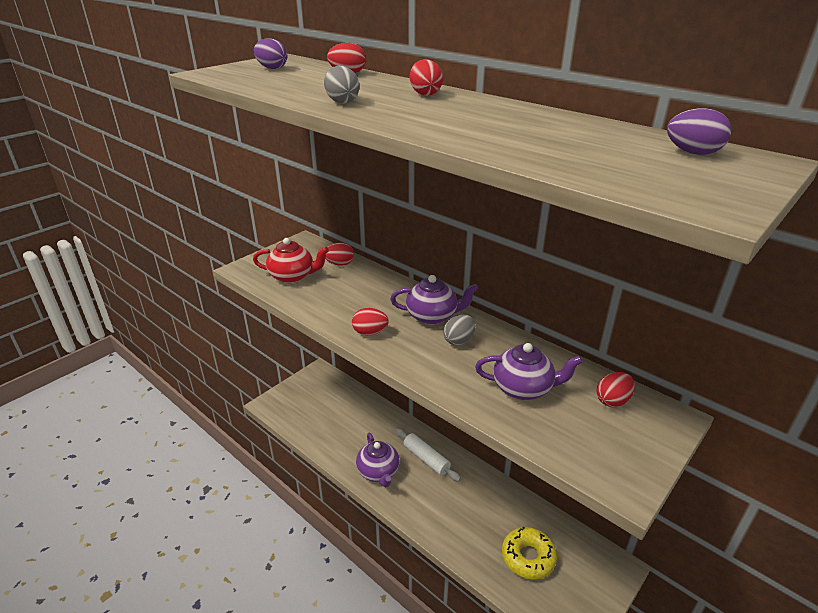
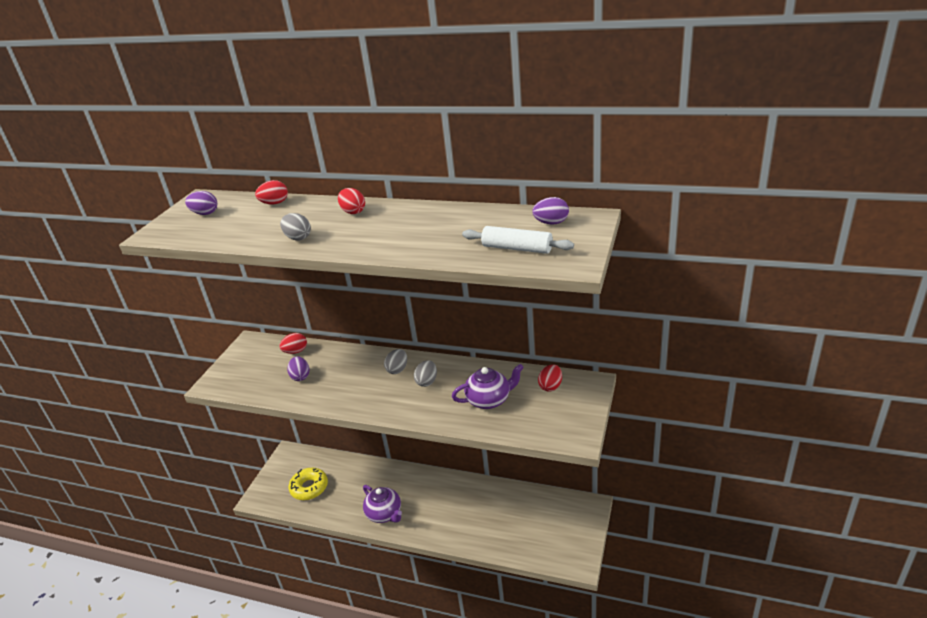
camera: 20 degrees left, 0 degrees up
red teapot [253,238,329,283] -> none
red egg [352,308,389,335] -> none
purple teapot [390,275,478,325] -> grey egg [384,349,407,374]
white rolling pin [396,429,461,482] -> white rolling pin moved to [462,226,574,254]
yellow donut [502,526,557,580] -> yellow donut moved to [289,468,328,500]
none -> purple egg [287,356,310,381]

